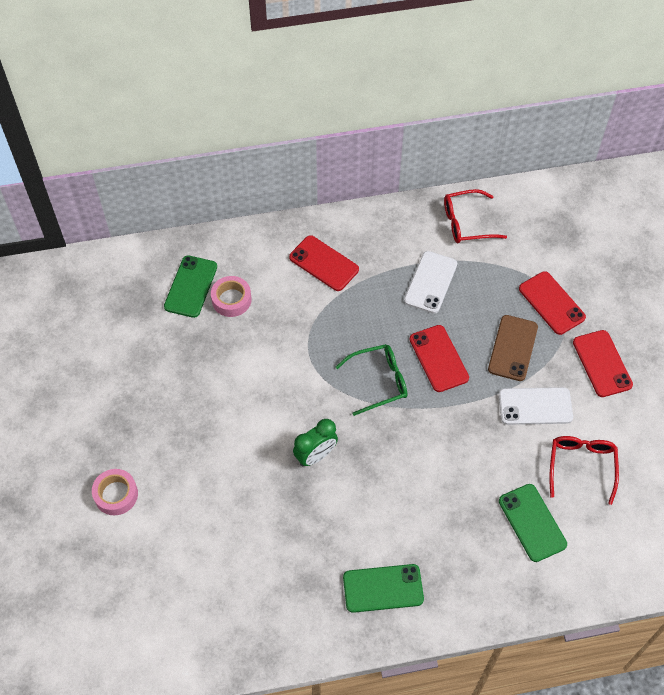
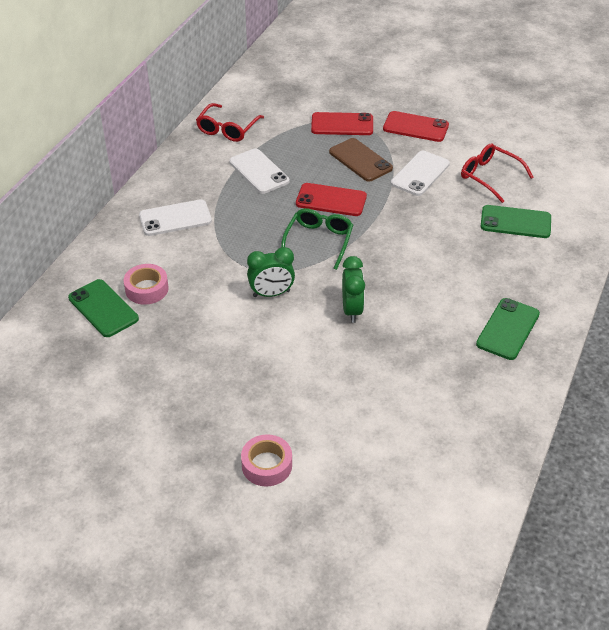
camera: 55 degrees left, 15 degrees down
red phone [289,235,359,291] -> white phone [139,200,212,236]
none -> green clock [247,247,295,297]

